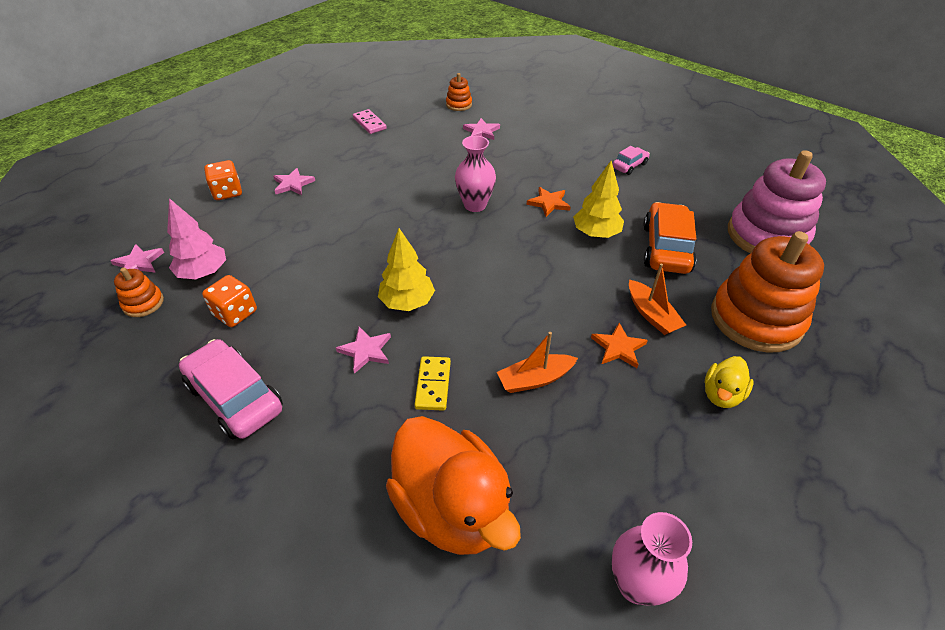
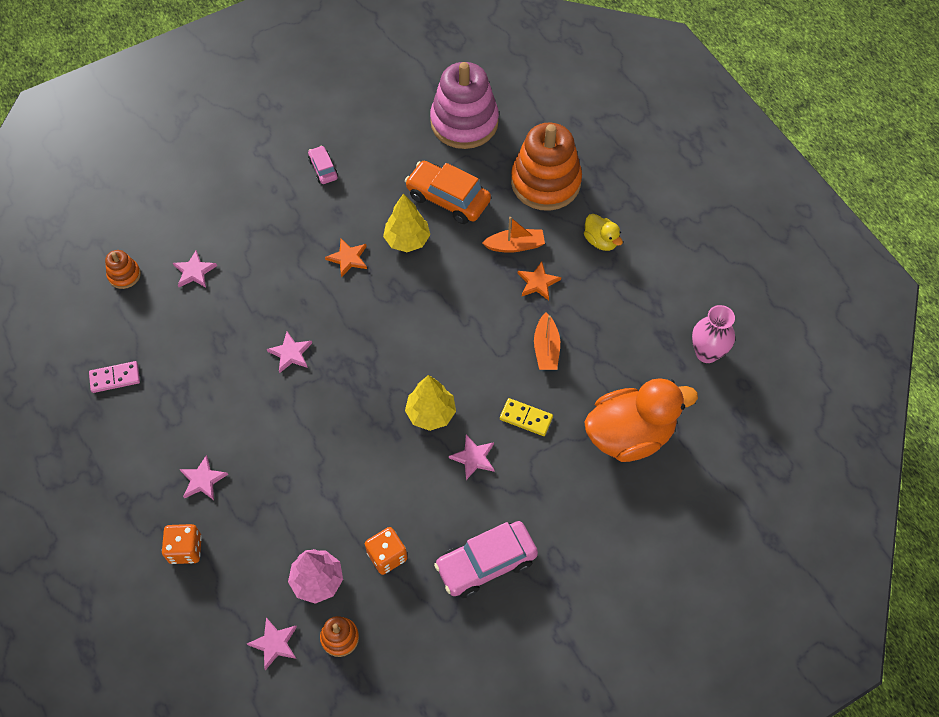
camera: 70 degrees left, 15 degrees up
pink vase [455,136,496,212] -> none
none -> pink star [267,332,312,373]

